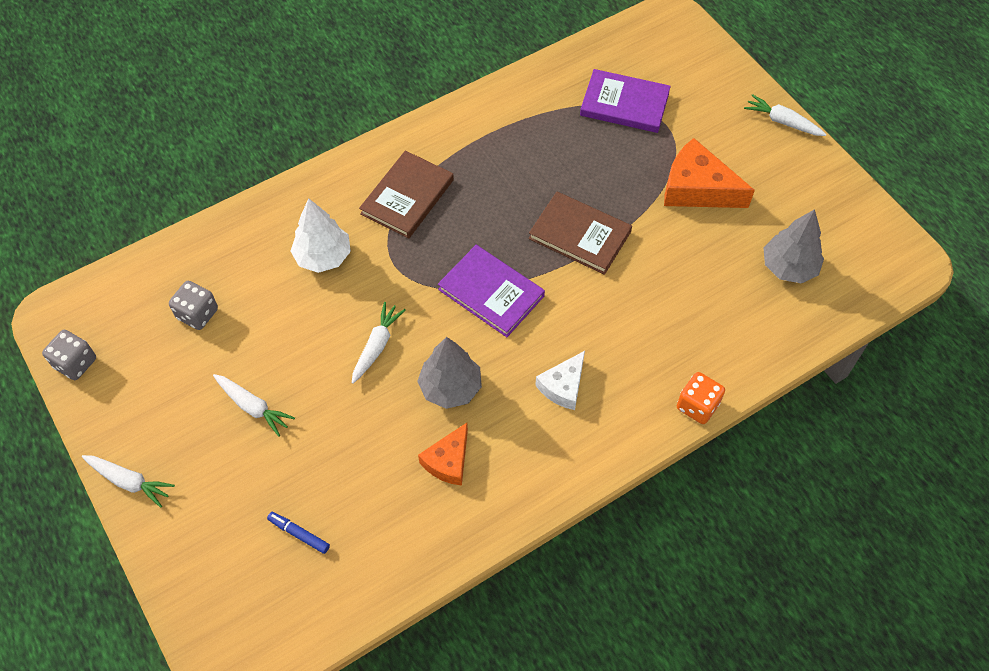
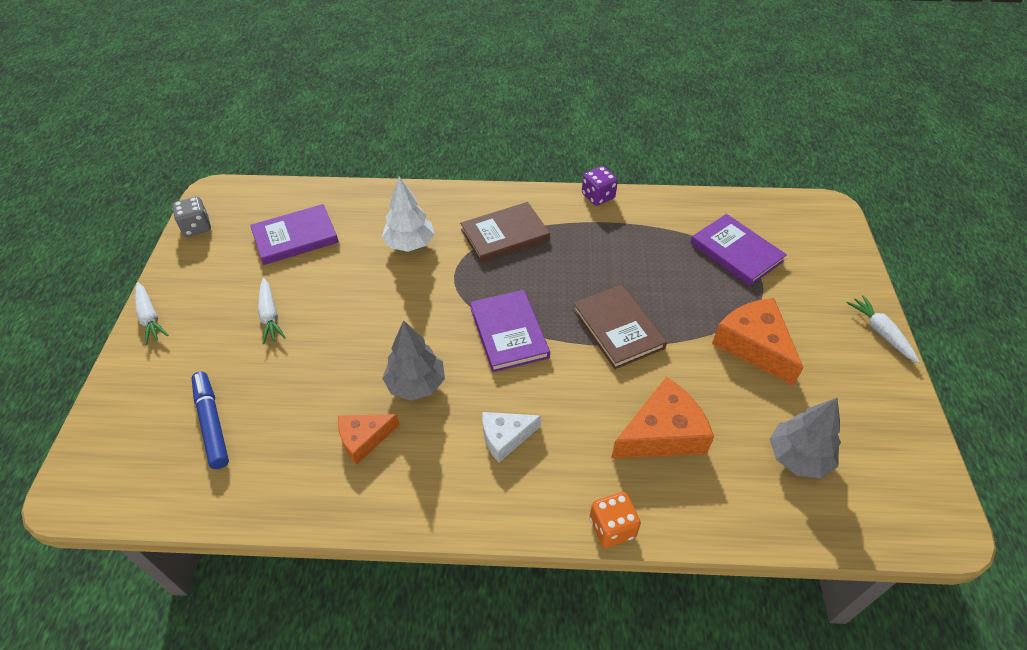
camera: 35 degrees right, 10 degrees down
grey dice [169,281,218,330] -> purple book [250,204,339,265]
blue marker [267,512,330,554] -> blue marker [192,372,229,469], size x1.73
white carrot [352,302,405,384] -> none
none -> purple dice [582,166,618,206]
none -> orange cheese [611,377,714,458]

